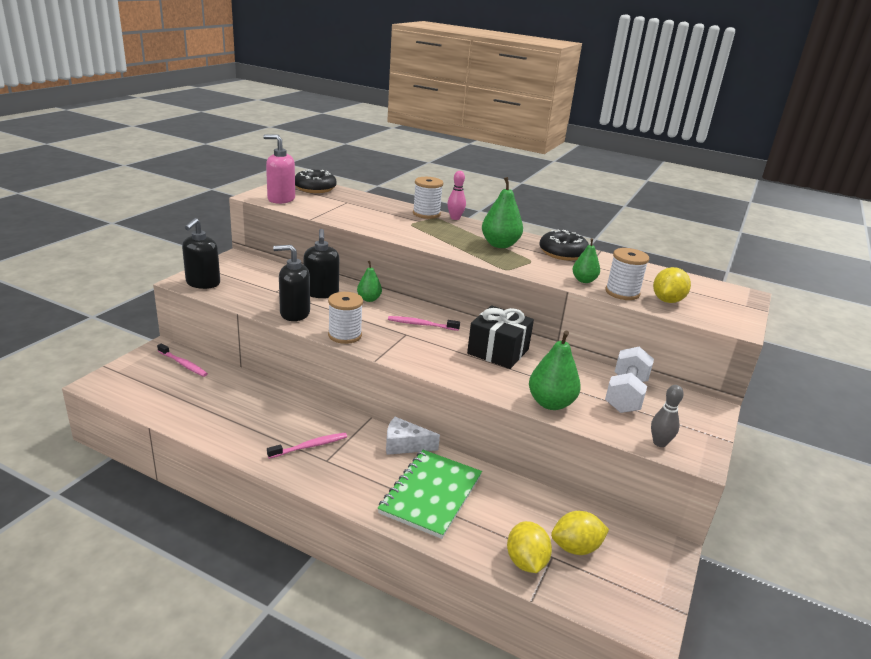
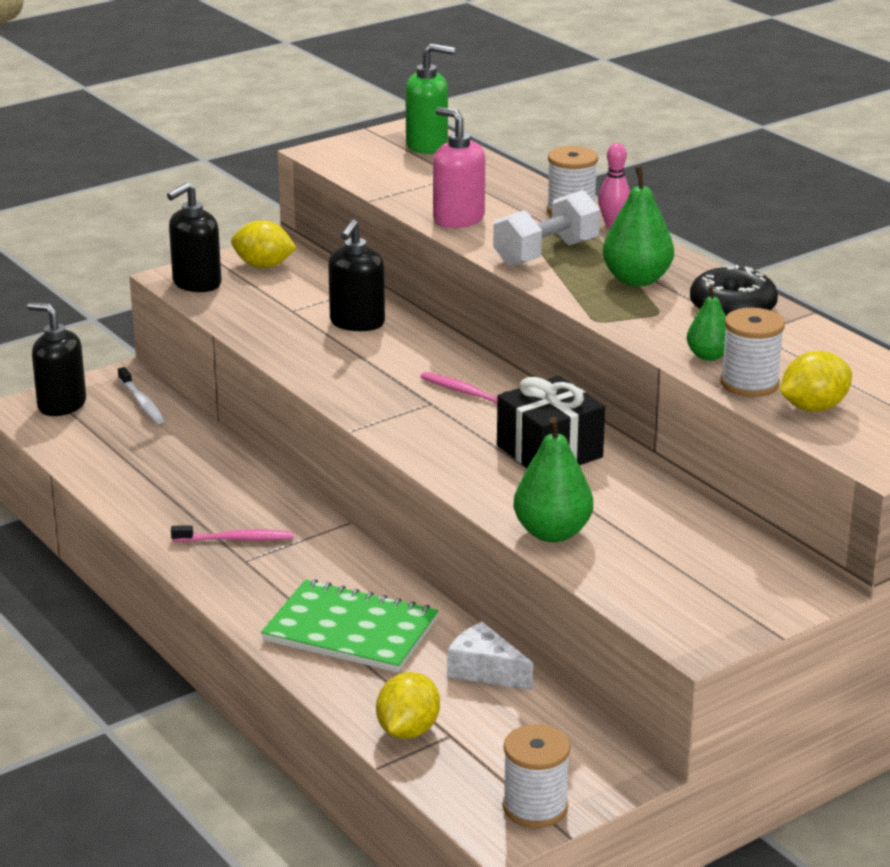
camera: 30 degrees right, 0 degrees up
pink toothbrush [157,343,208,377] -> white toothbrush [118,367,165,424]
pink soap dispenser [263,134,295,204] -> pink soap dispenser moved to [433,107,485,228]
black soap dispenser [273,245,310,321] -> black soap dispenser moved to [27,302,86,416]
black donut [295,169,337,193] -> green soap dispenser [405,44,455,154]
white spool [328,292,363,344] -> white spool moved to [503,724,570,828]
green pear [357,261,382,302] -> none
green notebook [378,450,482,539] -> green notebook turned 60 degrees clockwise [261,579,439,672]
white cheese [386,417,440,455] -> white cheese moved to [447,622,533,690]
yellow lemon [551,511,609,555] -> yellow lemon moved to [231,220,296,268]
white dumbbell [605,347,654,413] -> white dumbbell moved to [493,190,600,267]
grey bowling pin [651,385,684,447] -> none

